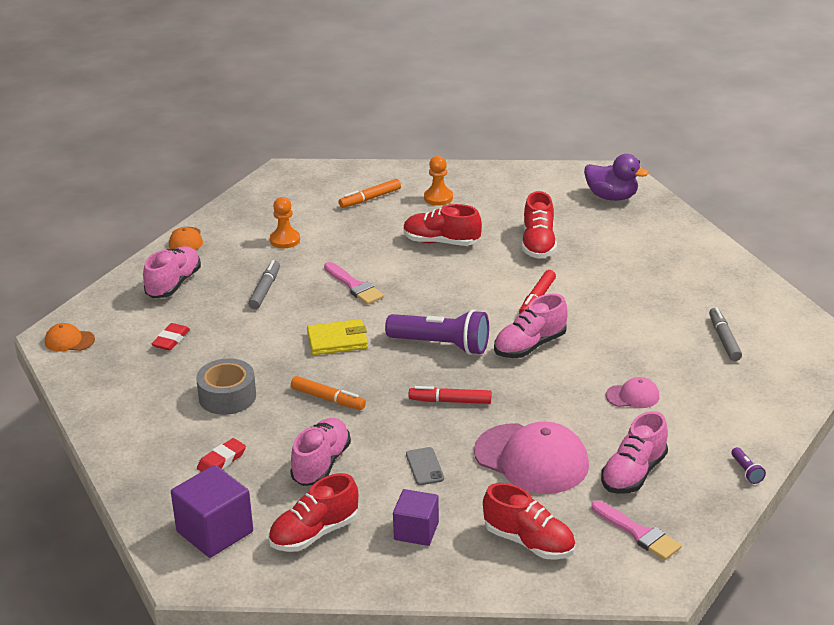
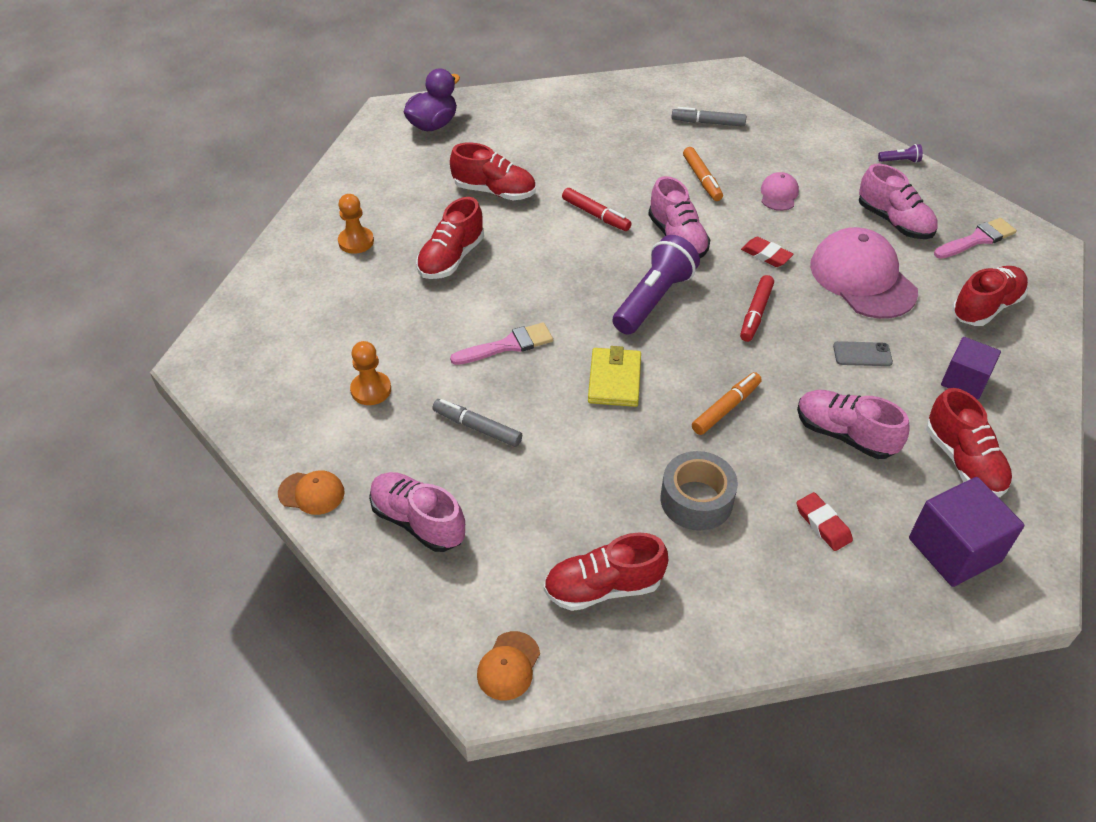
camera: 75 degrees left, 15 degrees up
red eraser [152,323,190,351] -> red eraser moved to [741,237,794,267]
orange marker [339,179,401,208] -> orange marker moved to [683,147,723,201]
pink cap [474,422,589,494] -> pink cap turned 75 degrees counterclockwise [810,227,918,319]
none -> red shoe [544,533,668,611]

